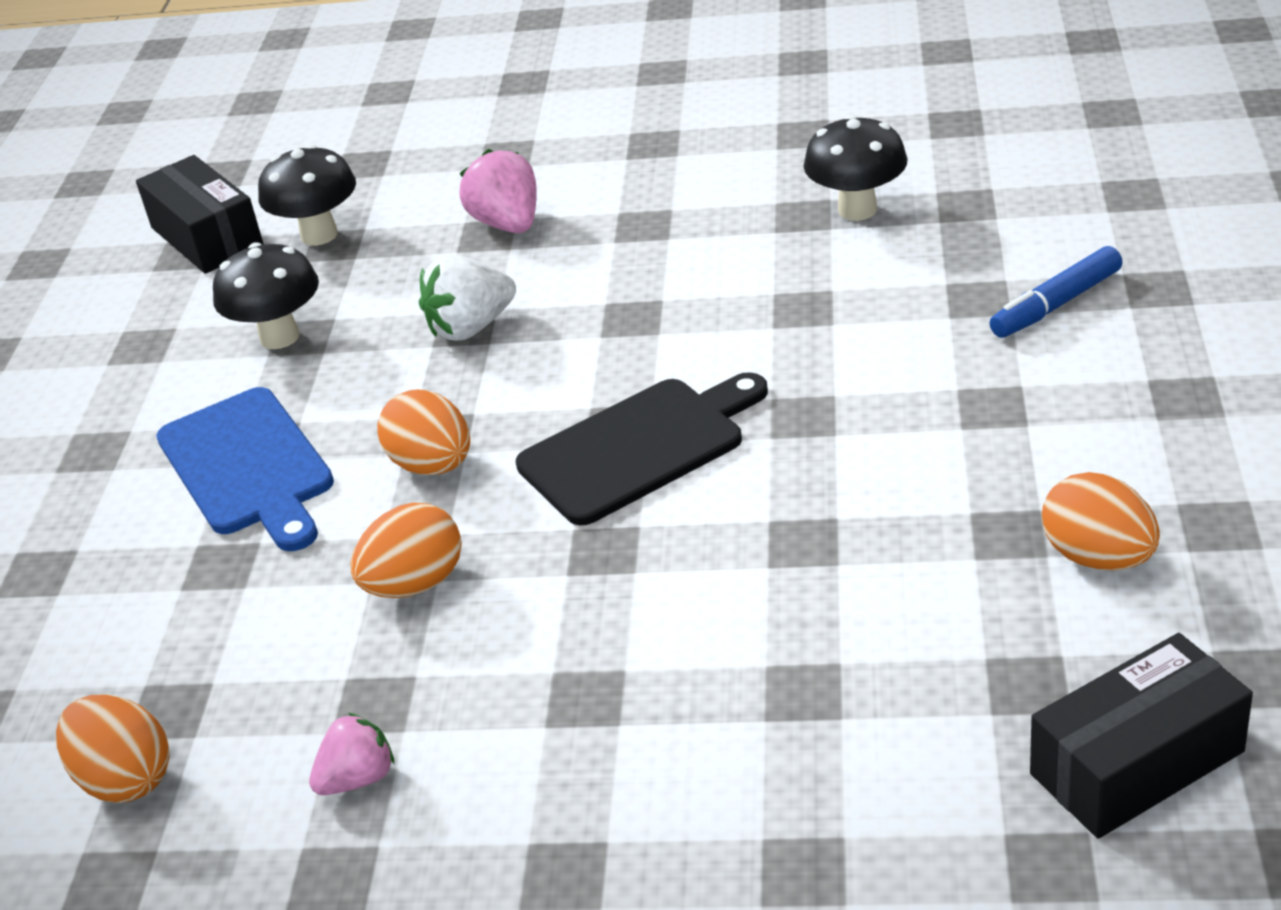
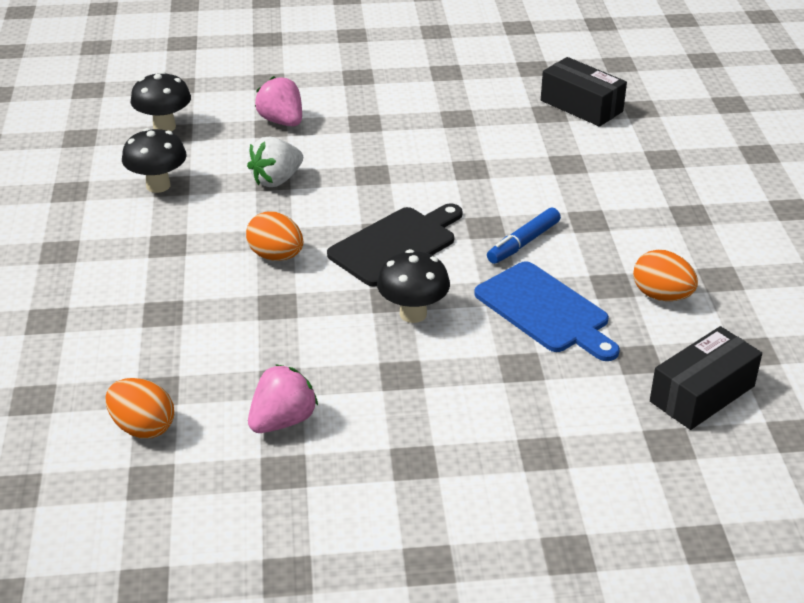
camera: 15 degrees left, 0 degrees up
black box [136,155,264,274] -> black box moved to [541,57,627,127]
blue cutting board [156,387,334,551] -> blue cutting board moved to [474,261,620,361]
pink strawberry [309,713,394,795] -> pink strawberry [248,364,318,433], size x1.51
orange egg [351,502,462,598] -> none
black mushroom [804,115,908,221] -> black mushroom moved to [377,249,450,323]
blue marker [990,246,1122,338] -> blue marker moved to [487,207,561,264]

